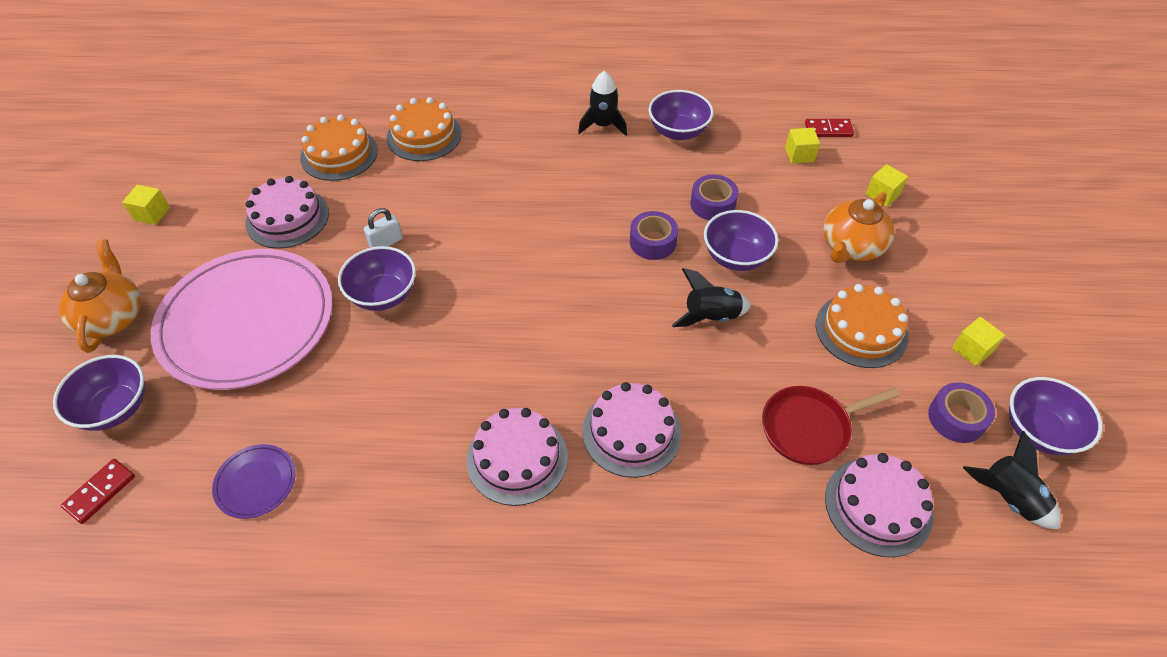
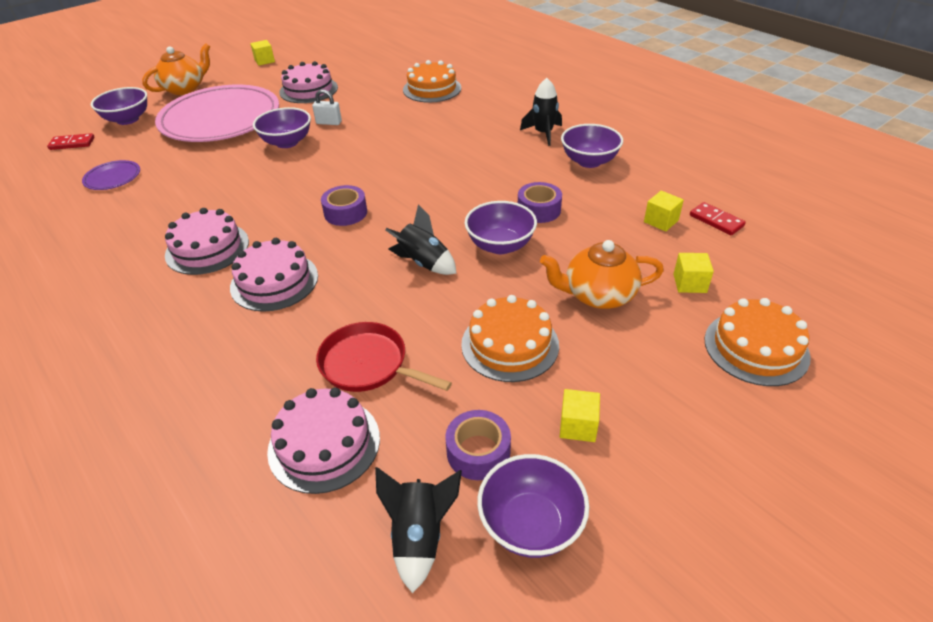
camera: 50 degrees right, 10 degrees down
orange cake [300,115,378,181] -> orange cake moved to [704,298,811,386]
purple tape [630,211,678,260] -> purple tape moved to [321,185,367,226]

